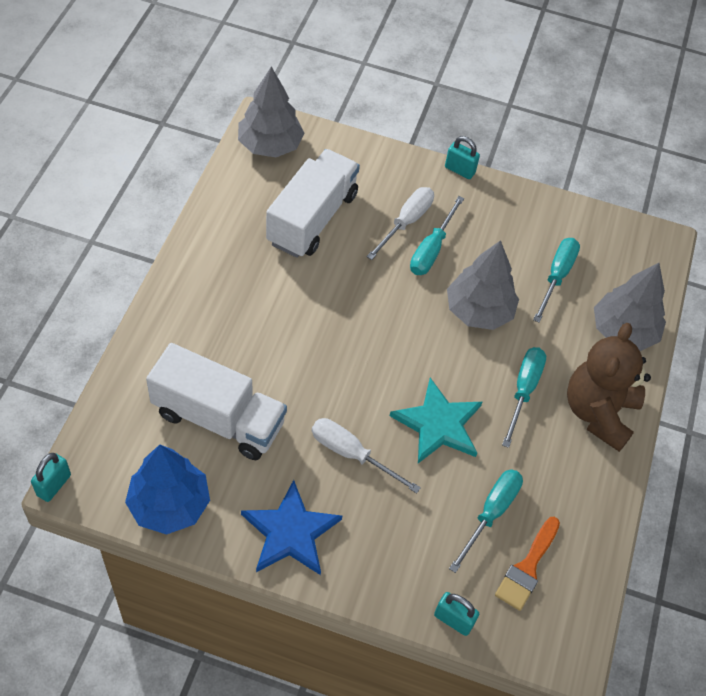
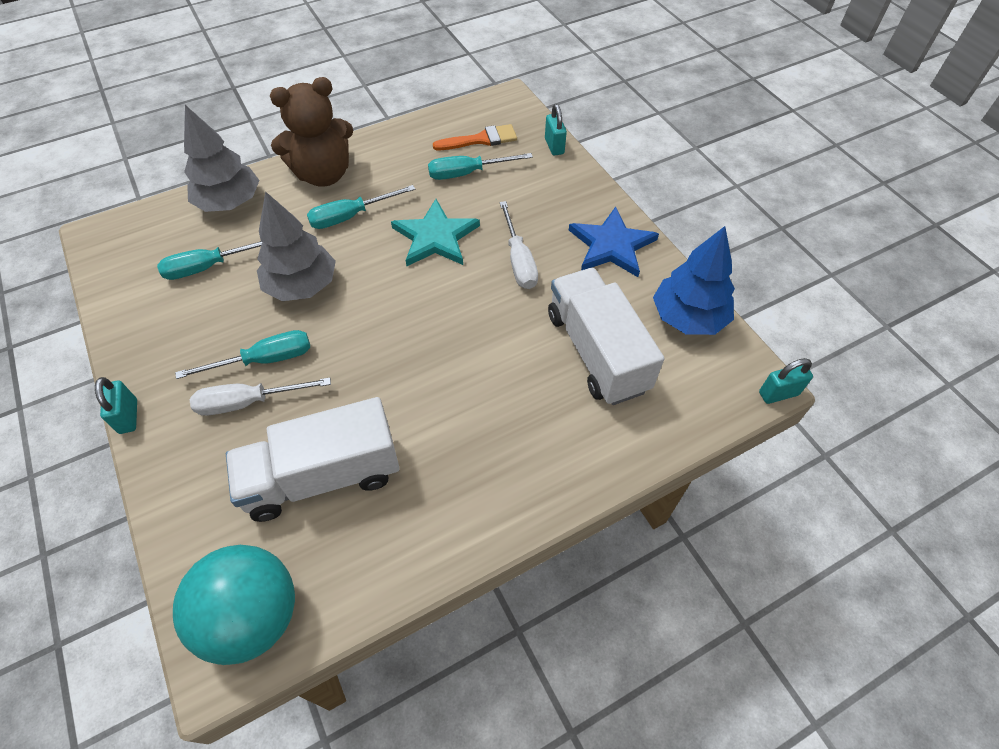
camera: 130 degrees left, 0 degrees up
grey tree [238,67,304,157] -> turquoise ball [173,545,295,665]

